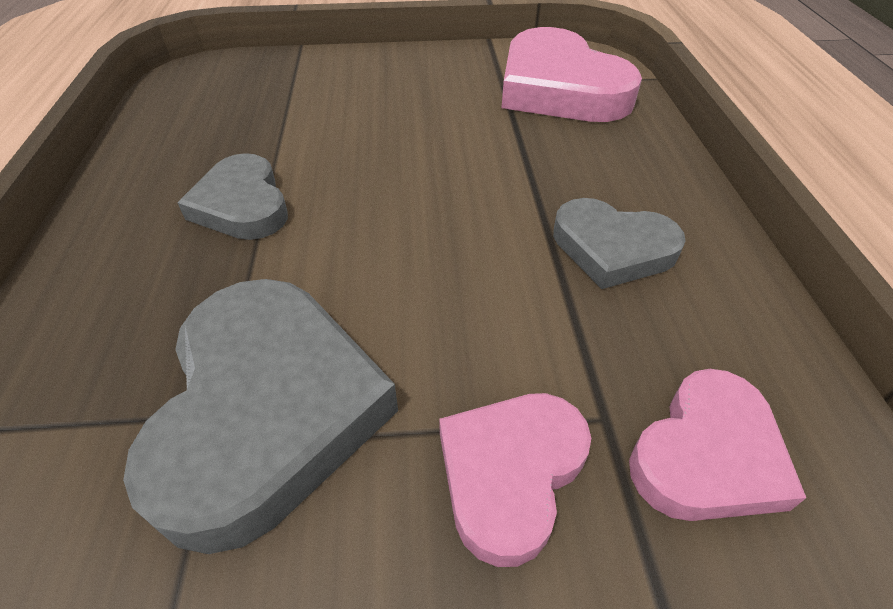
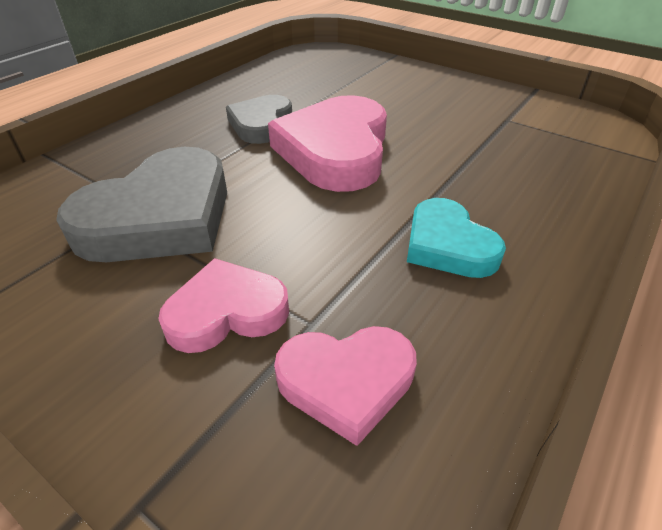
camera: 40 degrees right, 5 degrees down
pink heart [501,27,642,122] -> pink heart moved to [268,95,387,192]
grey heart [553,198,686,289] -> turquoise heart [407,198,506,278]

